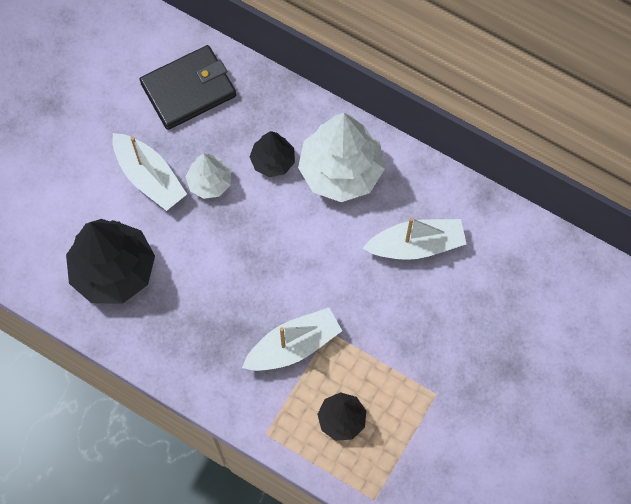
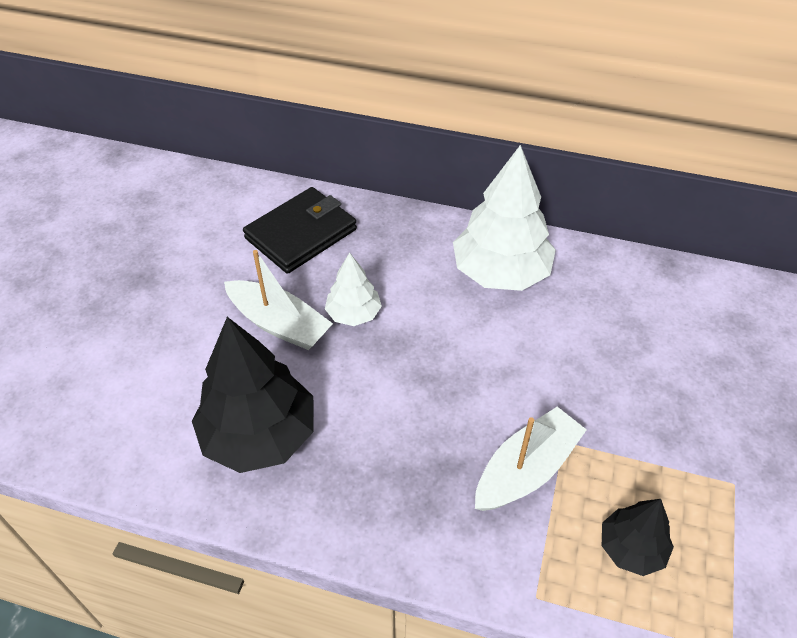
camera: 15 degrees left, 20 degrees down
black tree [250,131,295,177] -> none
white boat [363,217,467,260] -> none

